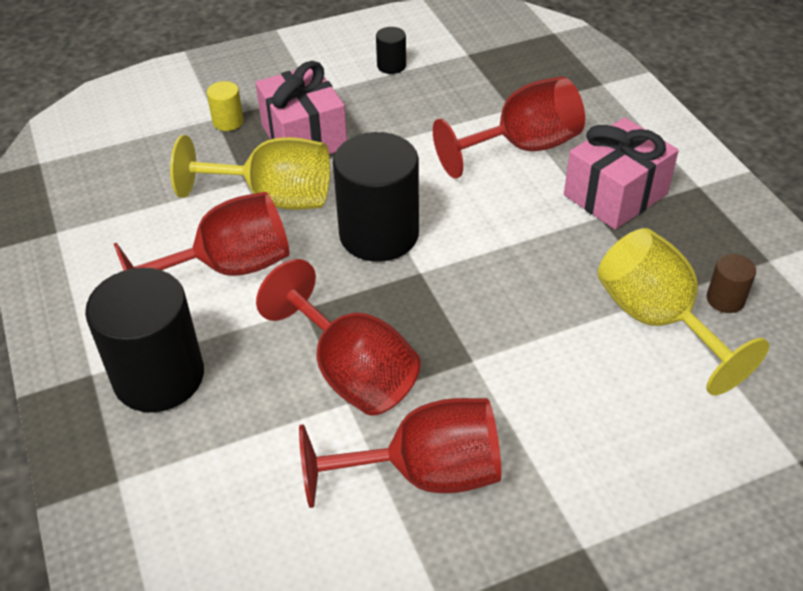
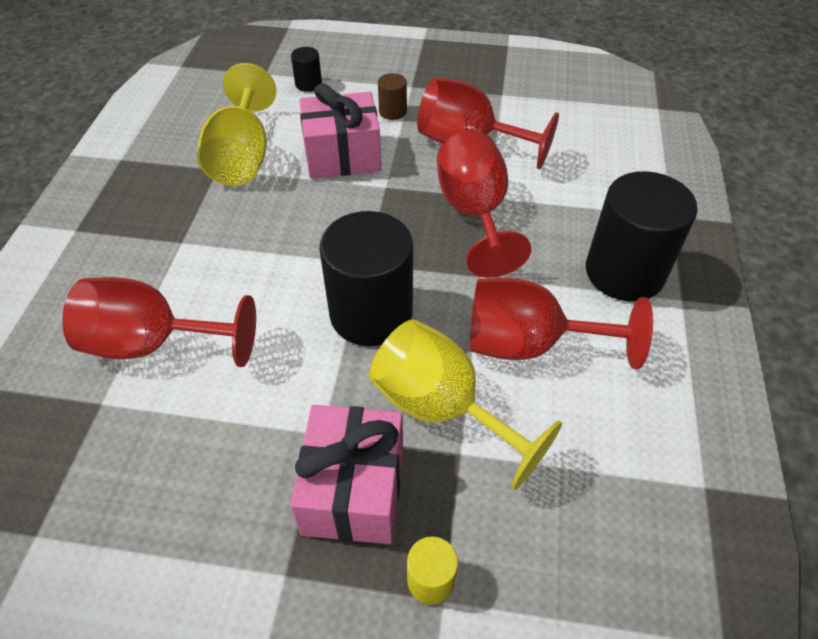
camera: 150 degrees left, 5 degrees up
black cylinder [376,27,406,74] -> black cylinder moved to [291,47,322,92]
pink gift [564,117,679,230] -> pink gift moved to [299,83,381,179]
brown cylinder [707,254,756,313] -> brown cylinder moved to [378,73,407,120]

